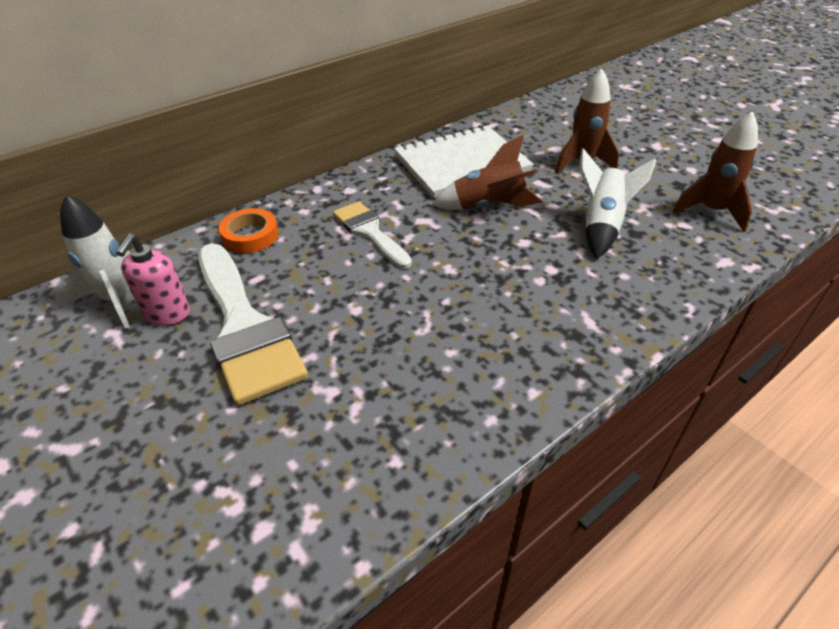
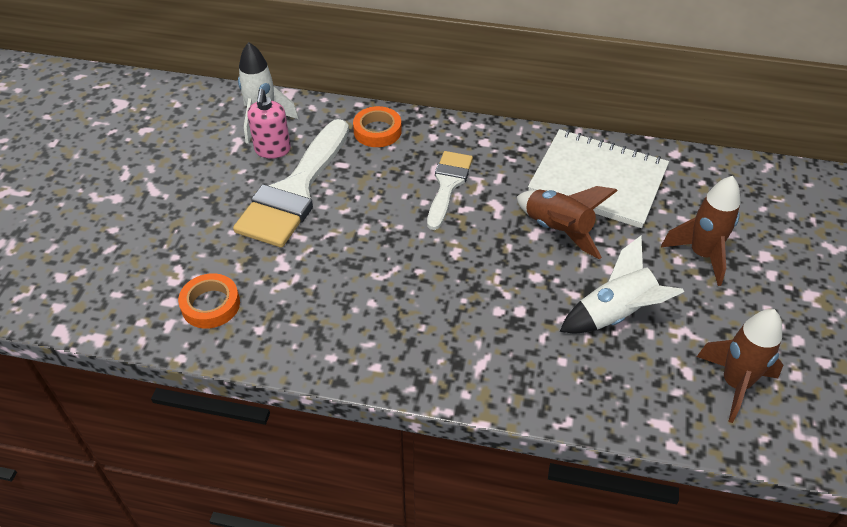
camera: 50 degrees right, 5 degrees up
pink soap dispenser [116,233,190,326] -> pink soap dispenser turned 60 degrees counterclockwise [247,89,291,159]
none -> orange tape [178,273,240,329]

